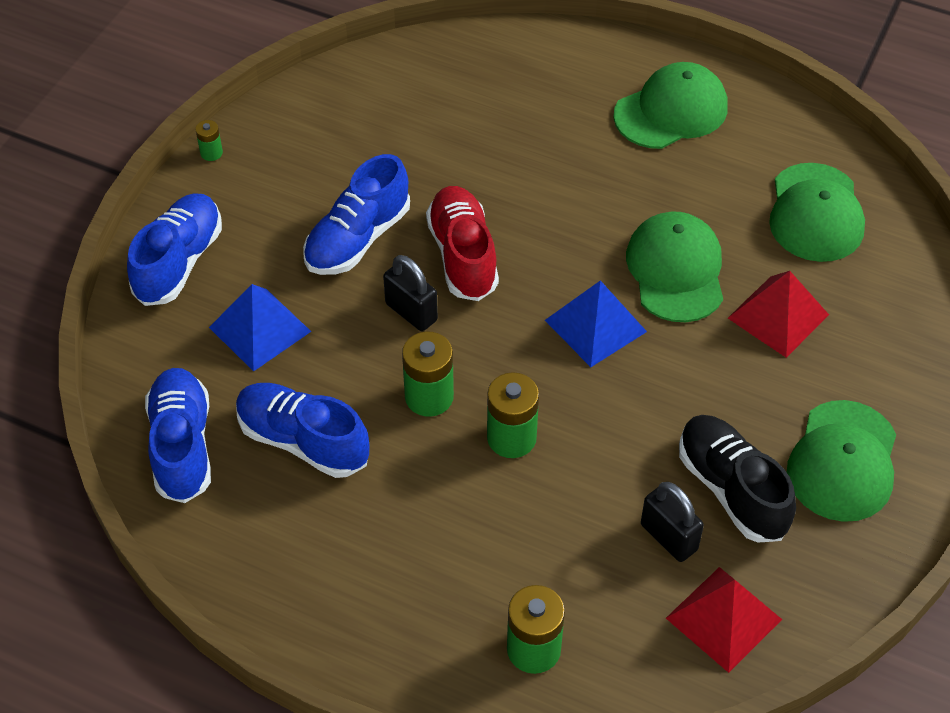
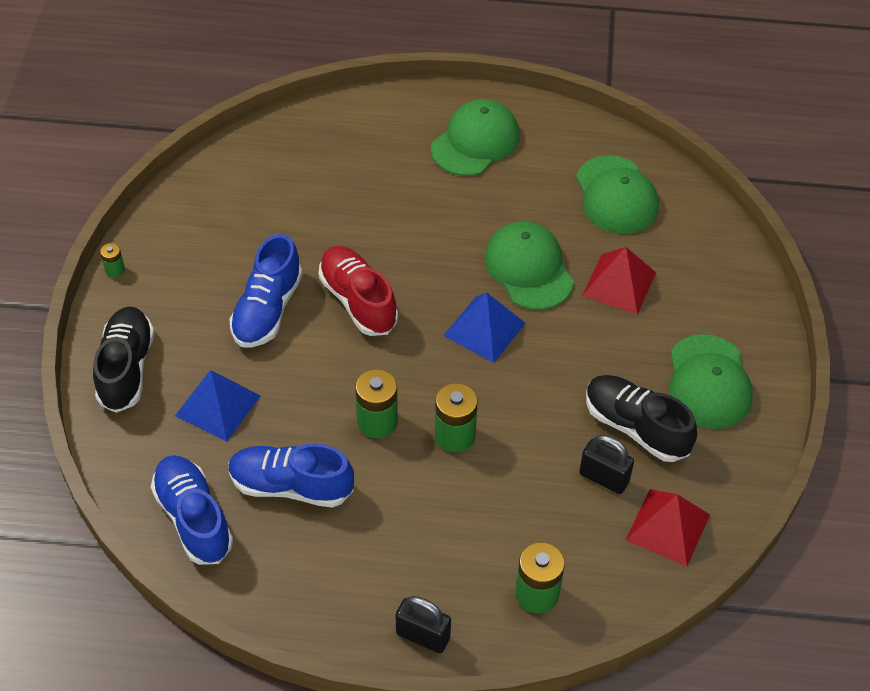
camera: 20 degrees left, 0 degrees up
blue shoe [127,193,222,306] -> black shoe [93,306,154,413]
black padlock [383,255,438,331] -> black padlock moved to [396,596,451,653]

